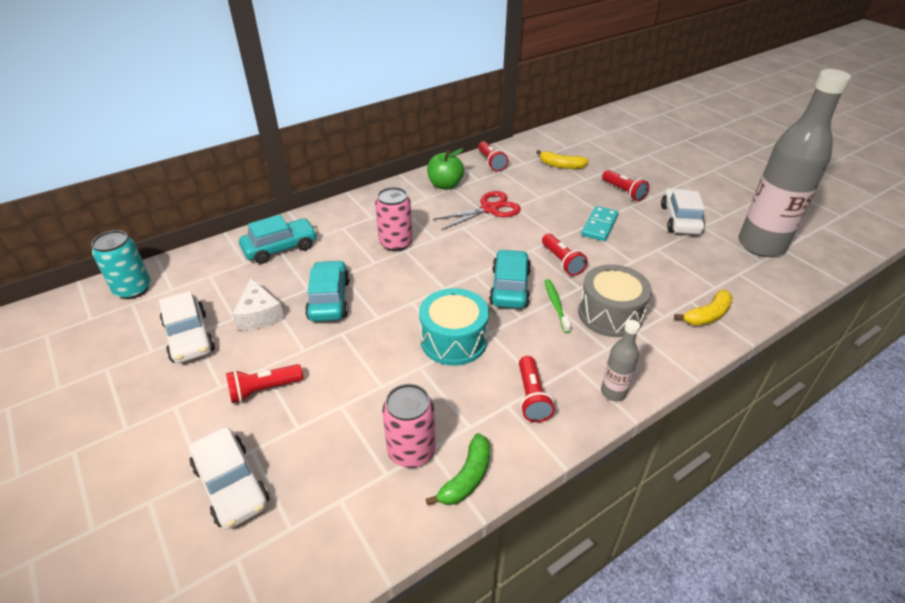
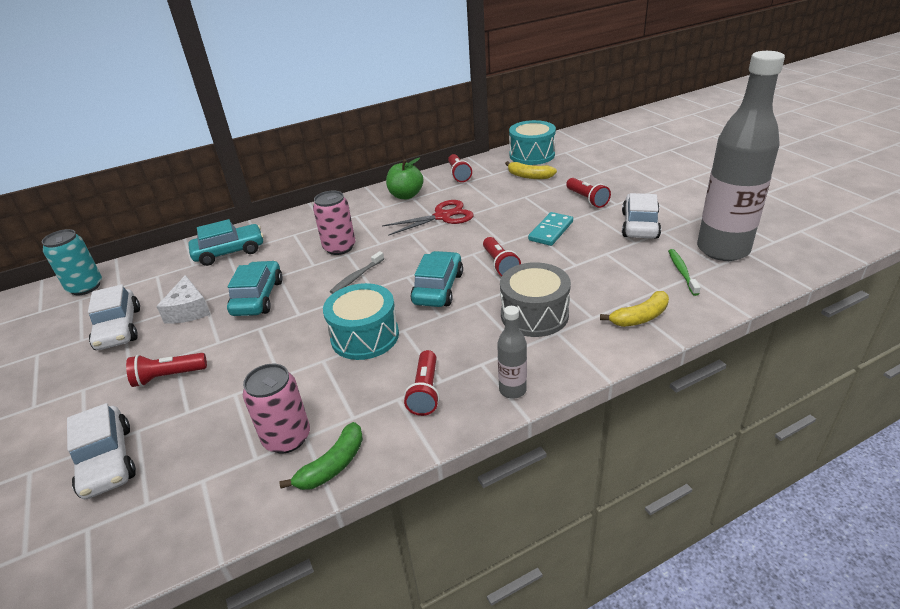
camera: 10 degrees right, 5 degrees down
green toothbrush [544,279,571,333] -> green toothbrush moved to [668,249,701,296]
none -> grey toothbrush [330,251,384,294]
none -> turquoise drum [509,120,556,165]

